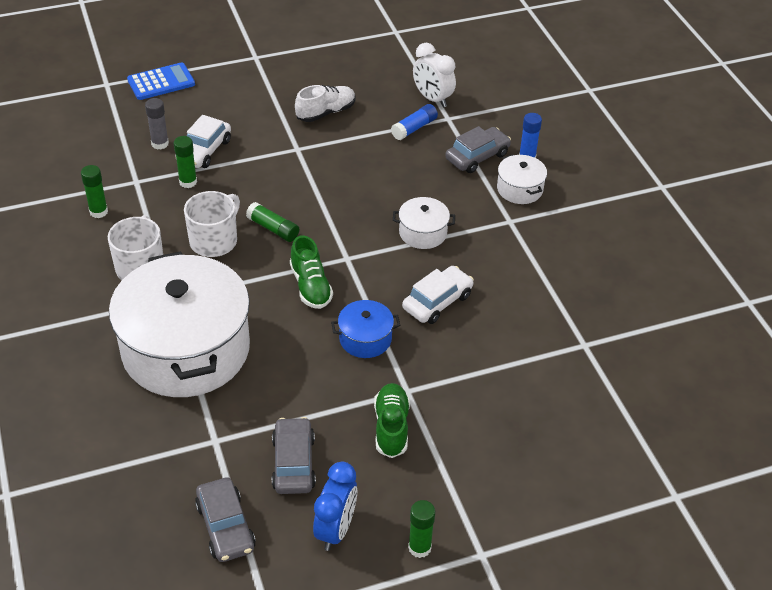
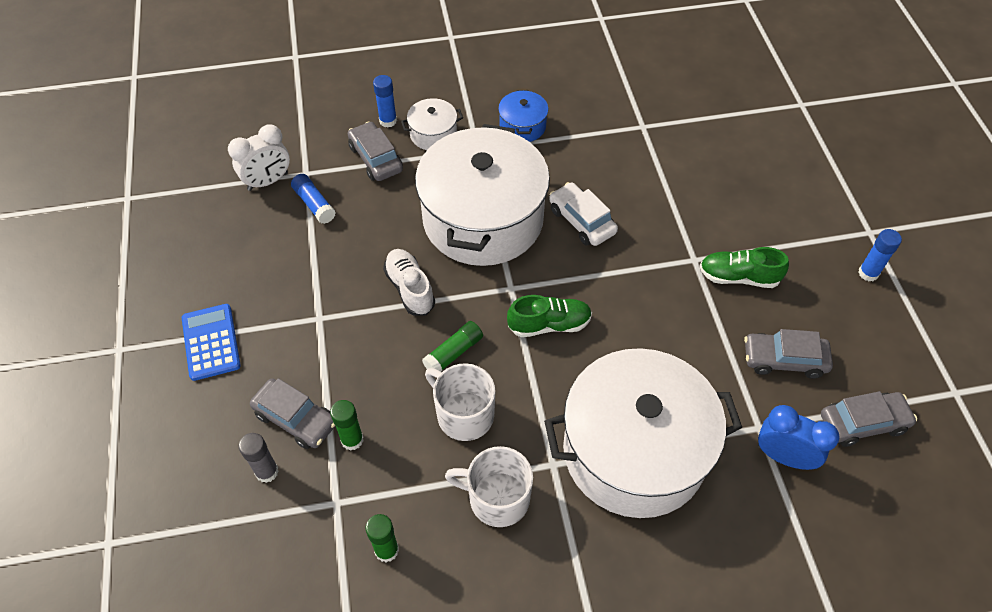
camera: 80 degrees left, 10 degrees up
blue calculator [127,62,195,100] -> blue calculator moved to [182,304,241,381]
white car [175,115,231,168] -> grey car [250,378,335,449]
white shoe [295,85,356,122] -> white shoe moved to [383,249,435,316]
blue clock [313,462,357,551] -> blue clock moved to [758,405,839,470]
blue pot [331,300,400,358] -> blue pot moved to [498,90,548,142]
white pot [393,197,455,249] -> white pot [415,124,550,266], size x2.39
green glue stick [408,500,436,558] -> blue glue stick [858,229,902,282]

